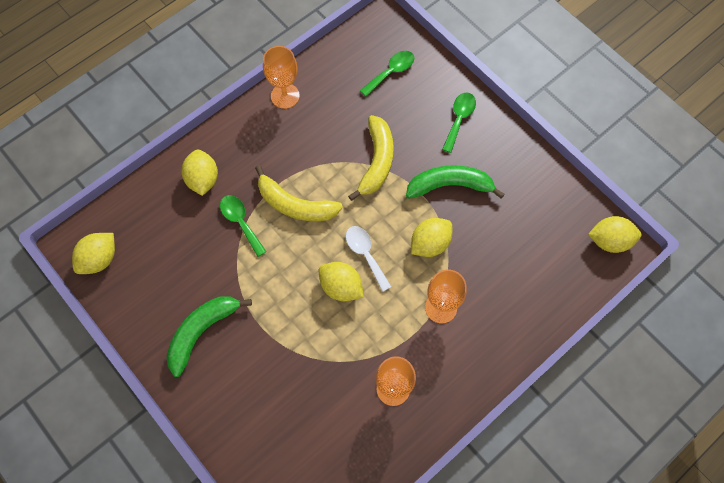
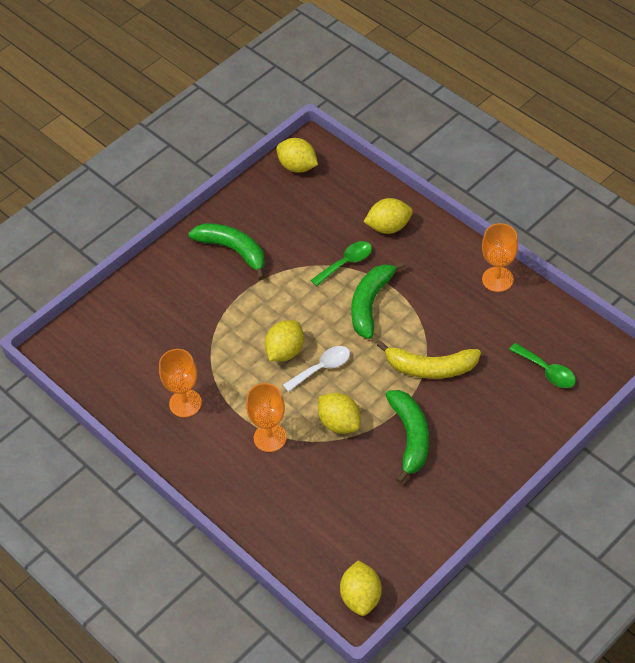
camera: 90 degrees right, 15 degrees down
yellow banana [255,165,343,221] -> green banana [351,261,406,339]
green spoon [442,93,476,153] -> none

